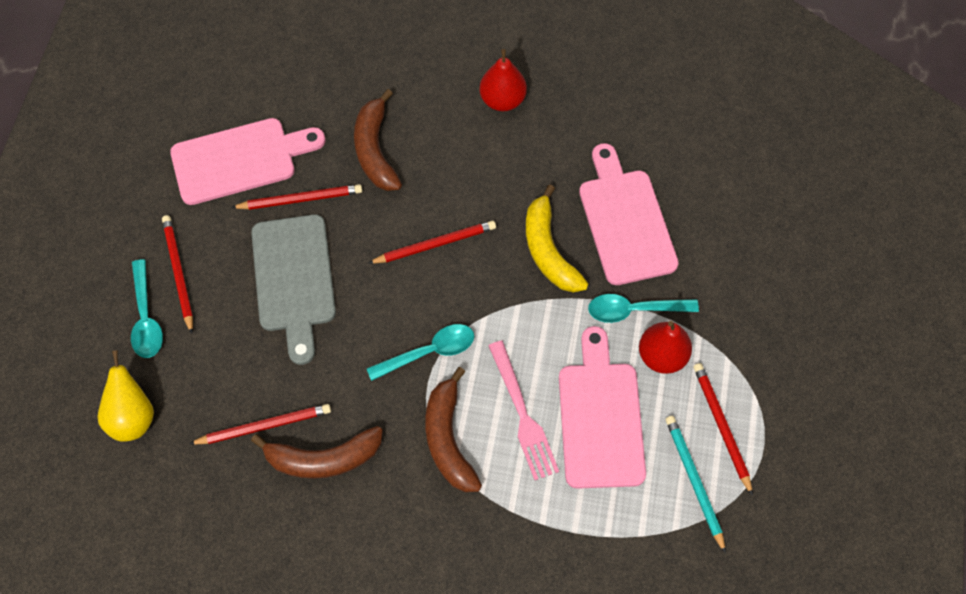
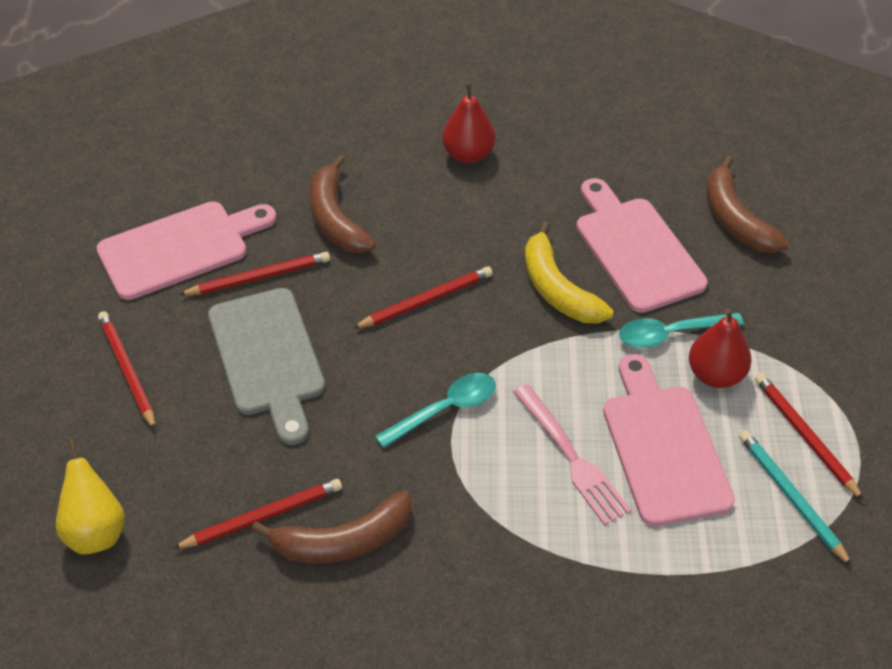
camera: 10 degrees left, 15 degrees down
turquoise spoon [131,259,163,358] -> none
brown banana [425,367,482,492] -> brown banana moved to [706,155,789,253]

